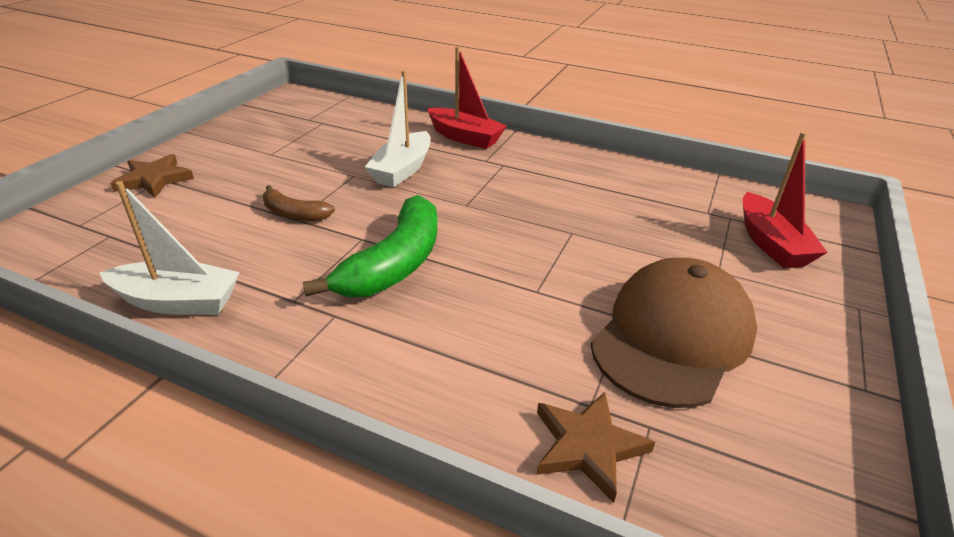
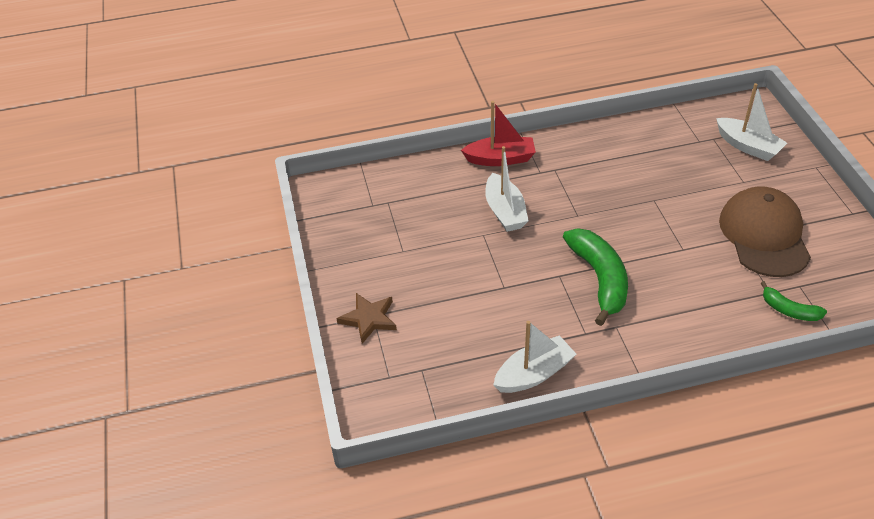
camera: 35 degrees left, 10 degrees up
brown banana [263,185,335,221] -> none
brown star [537,392,655,503] -> green banana [761,281,827,321]
red boat [743,132,828,268] -> white boat [716,83,787,161]

